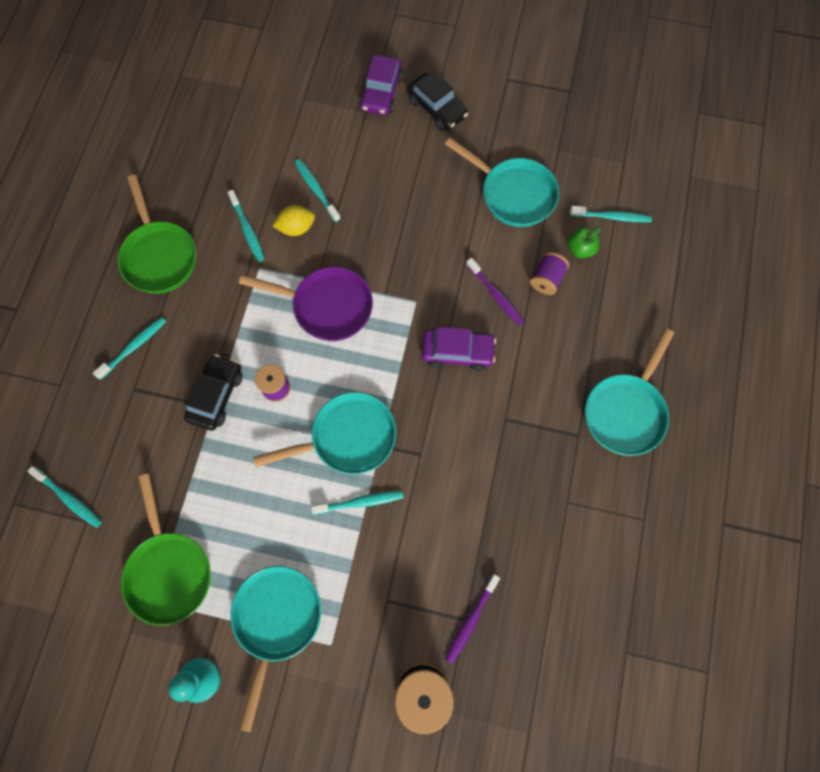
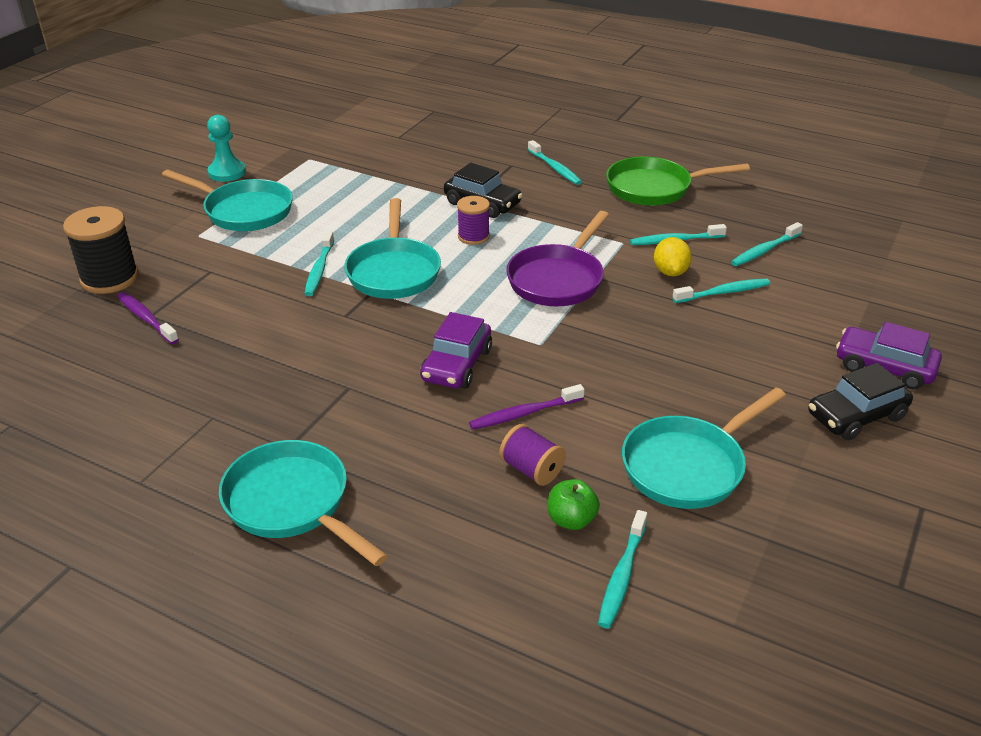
camera: 105 degrees right, 35 degrees down
turquoise toothbrush [27,466,102,528] -> turquoise toothbrush moved to [731,222,803,266]
green pan [121,474,211,626] -> none

